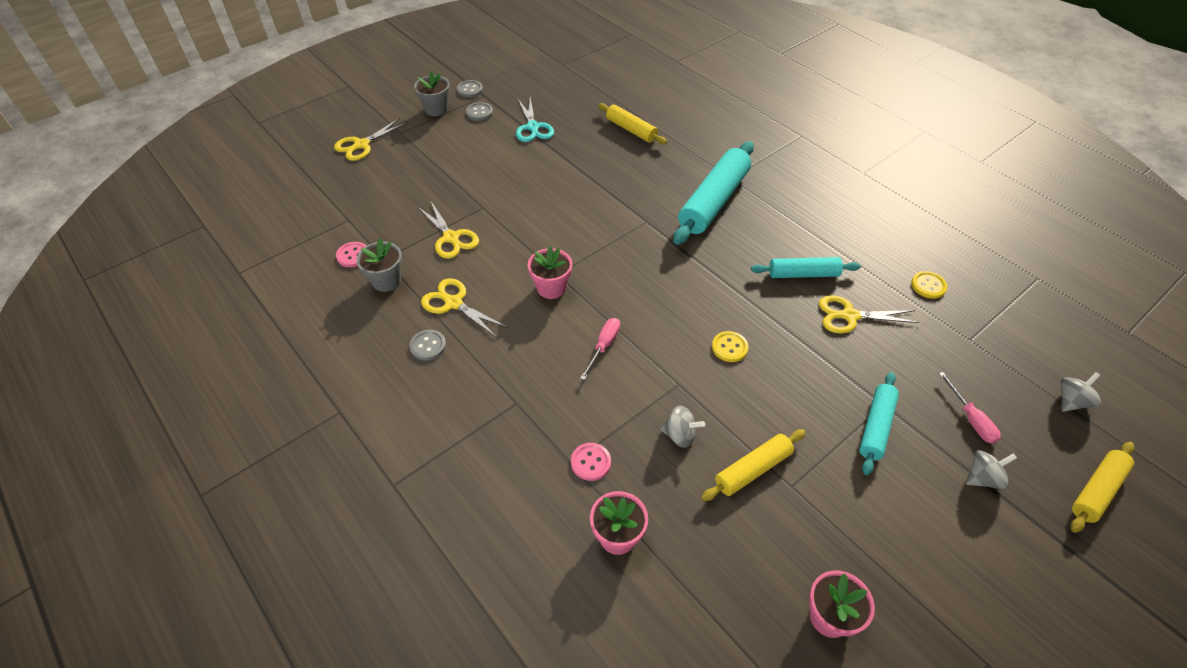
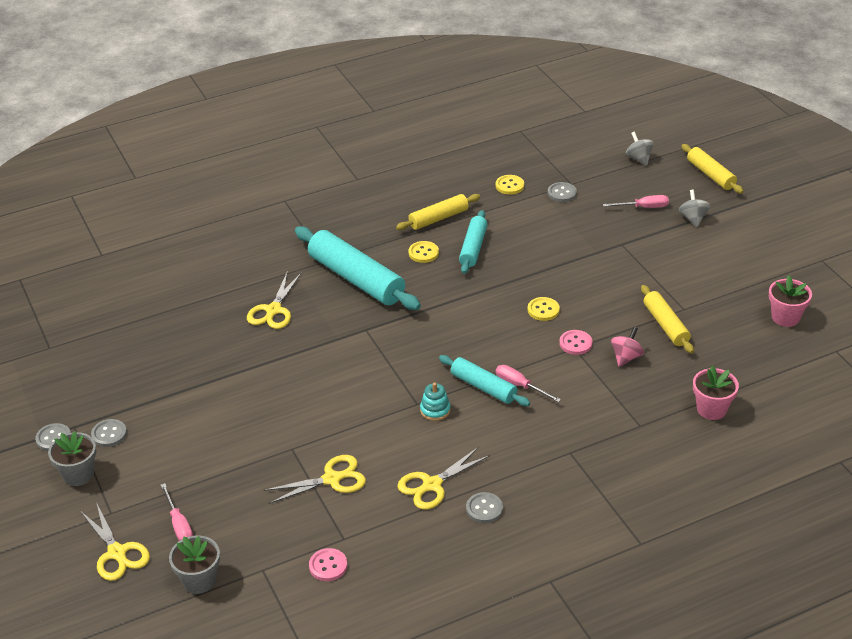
camera: 75 degrees left, 10 degrees down
grey flower pot [356,239,402,292] -> grey flower pot moved to [169,535,220,594]
turquoise scissors [516,98,554,142] -> none
pink flower pot [528,247,572,299] -> turquoise stacking toy [420,382,451,421]
pink button [571,443,611,481] -> pink button moved to [559,330,592,355]
yellow rolling pin [598,103,667,144] -> yellow rolling pin moved to [396,194,480,230]
grey spinning top [660,406,705,448] -> pink spinning top [611,327,644,367]
yellow scissors [819,295,919,333] -> yellow scissors moved to [247,271,301,329]
turquoise rolling pin [859,372,899,475] -> turquoise rolling pin moved to [439,355,530,406]
none -> pink screwdriver [161,483,193,541]
none -> yellow button [409,241,439,263]
none -> grey button [548,182,577,202]

